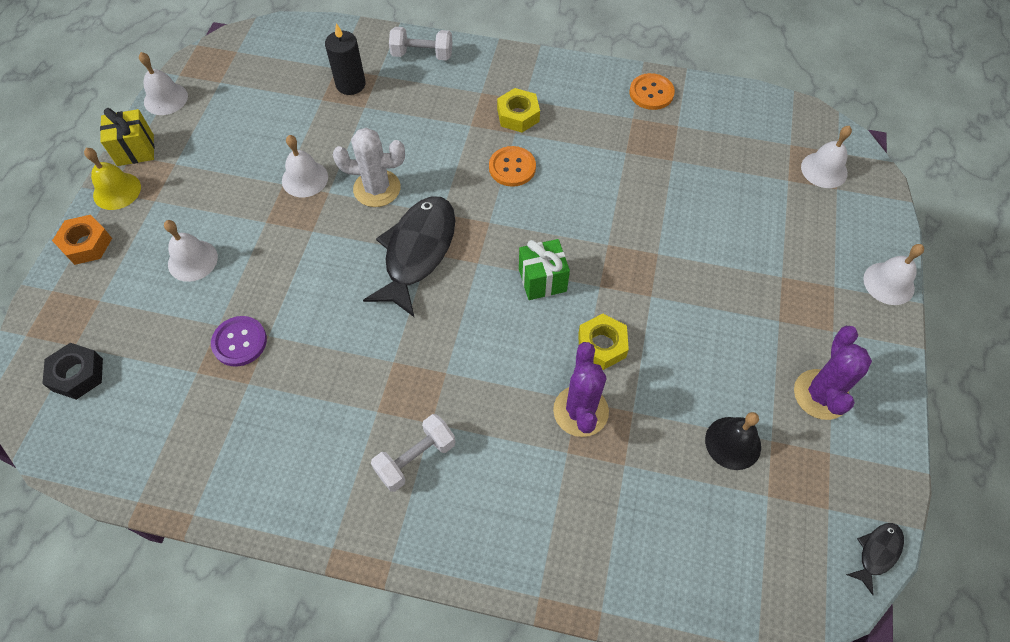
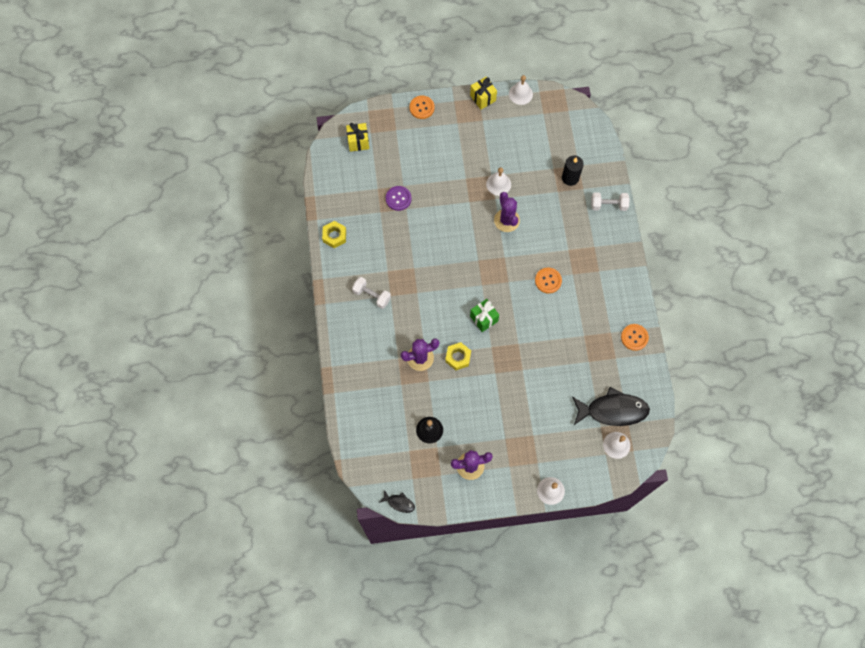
camera: 70 degrees right, 10 degrees up
black nut [42,343,103,400] -> yellow gift [346,123,369,152]
orange nut [52,215,112,265] -> orange button [409,96,435,119]
yellow bell [84,148,141,210] -> none
white bell [164,220,218,282] -> none
white cactus [333,128,405,207] -> purple cactus [494,192,520,232]
black fish [363,196,455,318] -> black fish moved to [572,387,650,426]
white dumbbell [389,27,452,61] -> white dumbbell turned 75 degrees counterclockwise [591,192,630,211]
yellow nut [497,88,540,132] -> yellow nut moved to [322,221,346,248]

